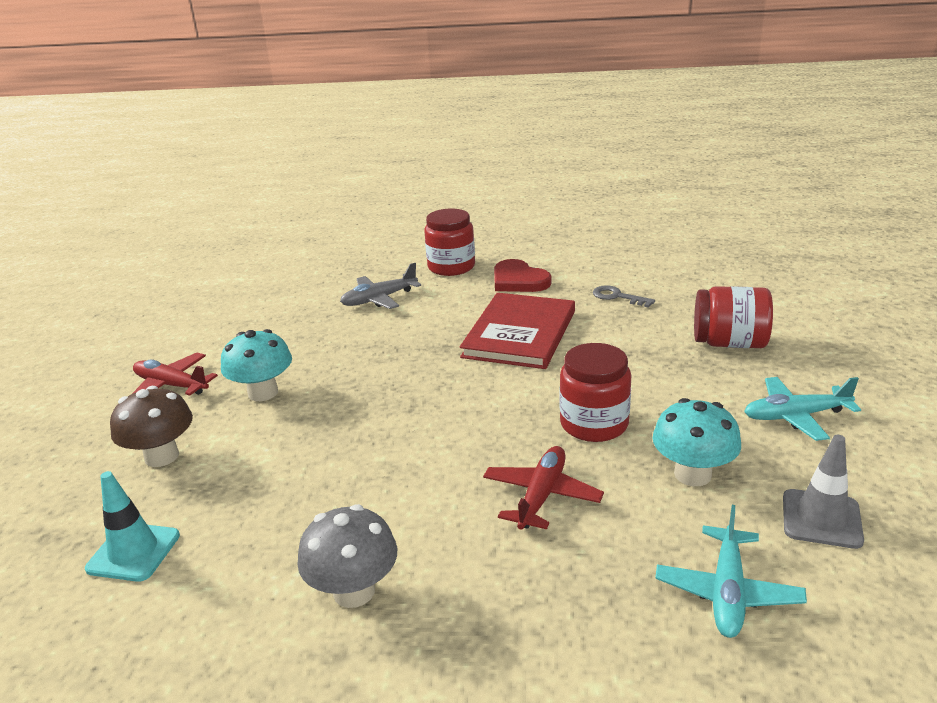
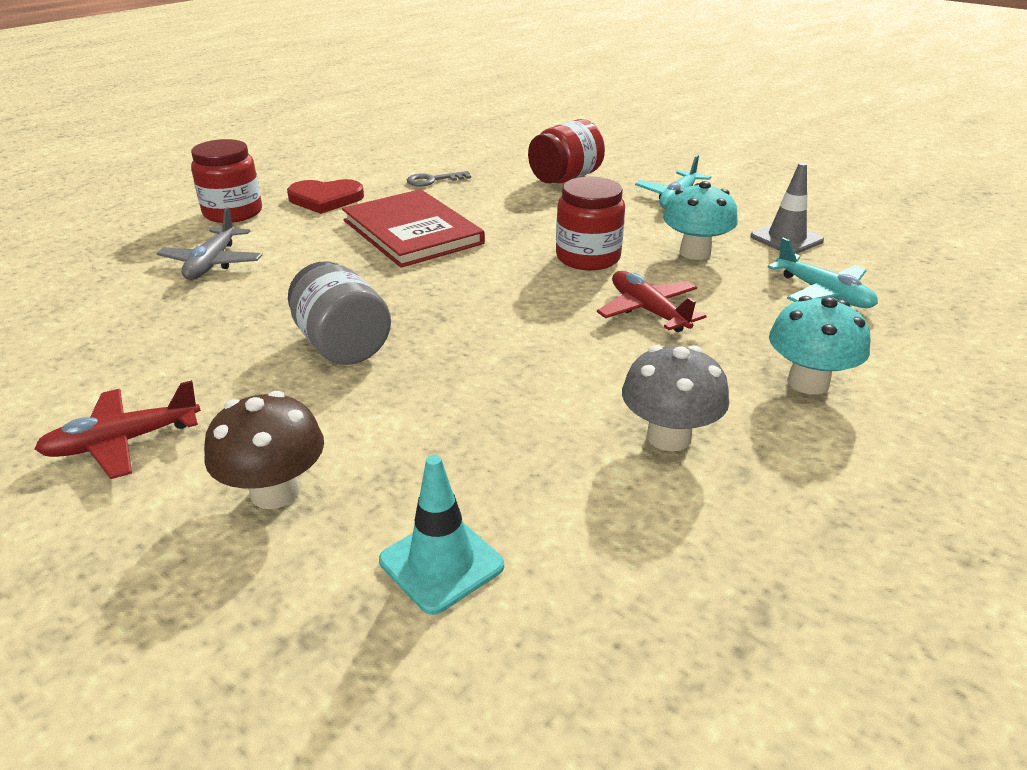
camera: 55 degrees left, 5 degrees up
turquoise mushroom [221,329,292,401] -> turquoise mushroom moved to [769,296,870,395]
none -> grey jar [288,262,391,365]

